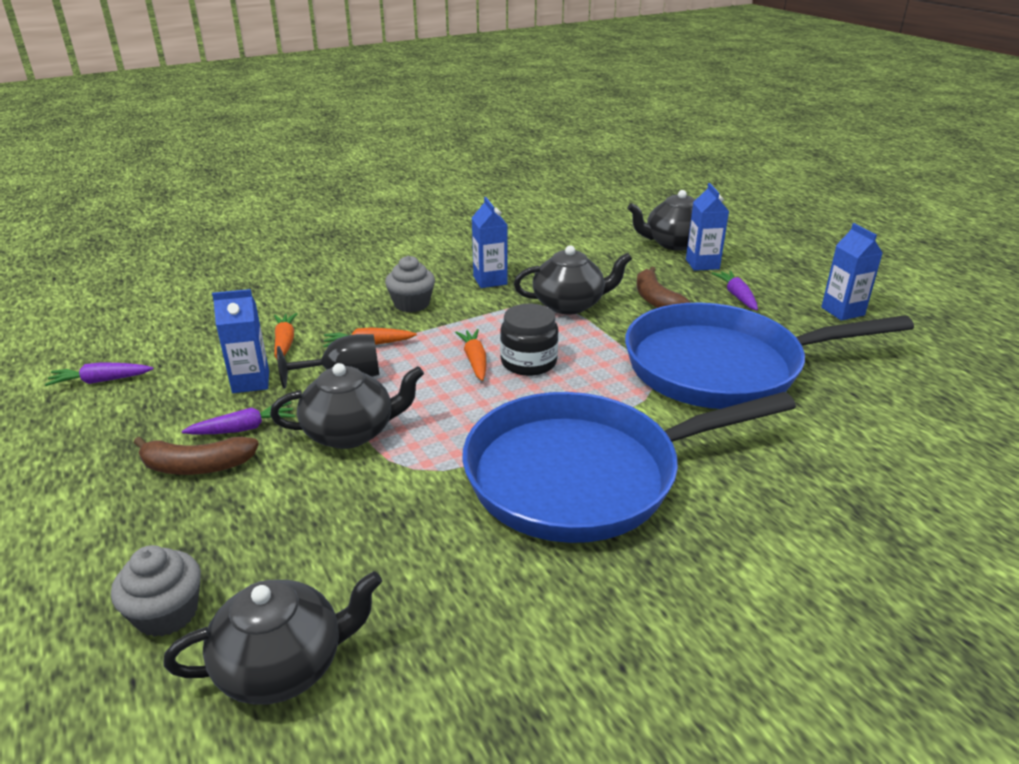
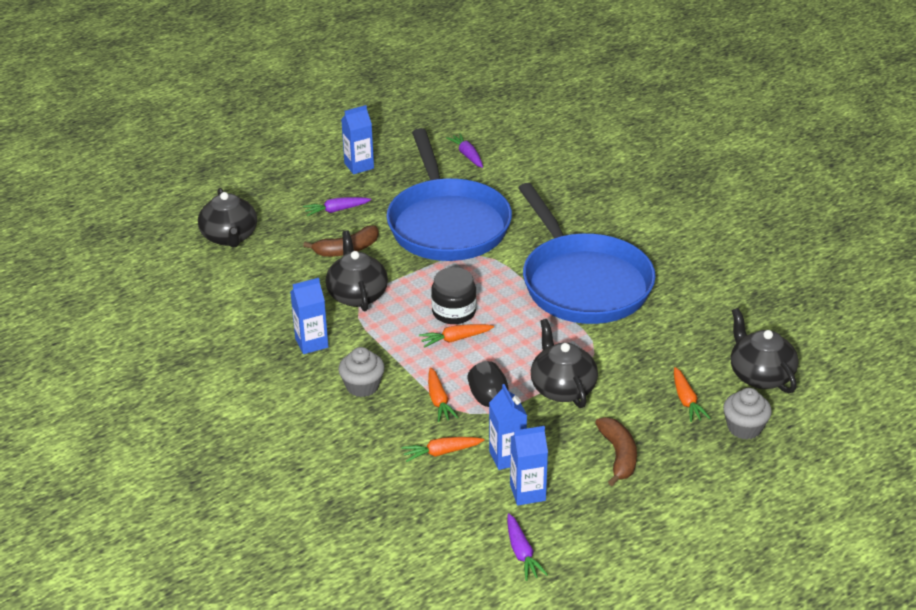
camera: 95 degrees left, 5 degrees up
purple carrot [182,401,295,435] -> purple carrot moved to [446,133,483,168]
blue carton [686,183,729,271] -> blue carton moved to [510,426,548,506]
none -> orange carrot [674,367,710,422]

